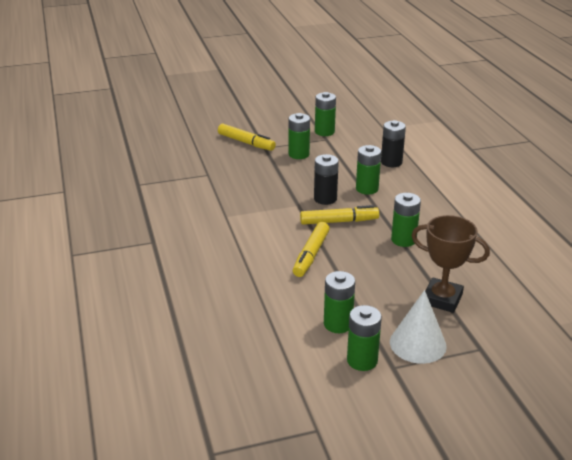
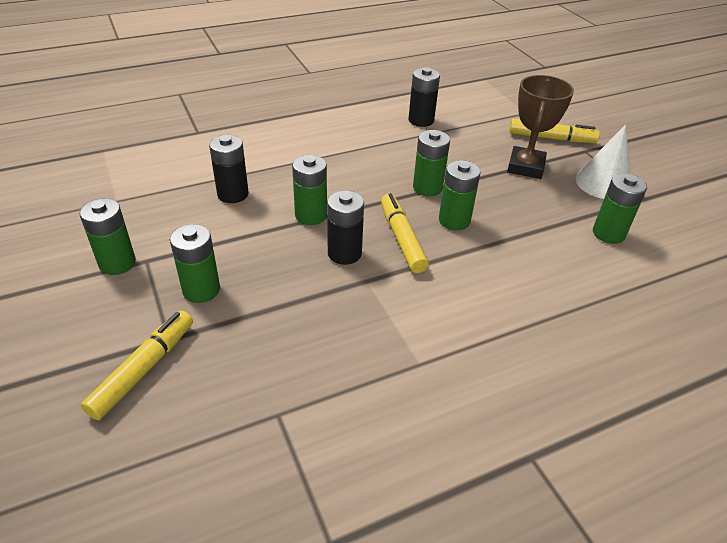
camera: 100 degrees left, 10 degrees up
yellow marker [293,222,329,277] -> yellow marker moved to [509,119,600,143]
green battery [347,305,382,371] -> green battery moved to [439,160,481,230]
none -> black battery [409,67,440,127]

